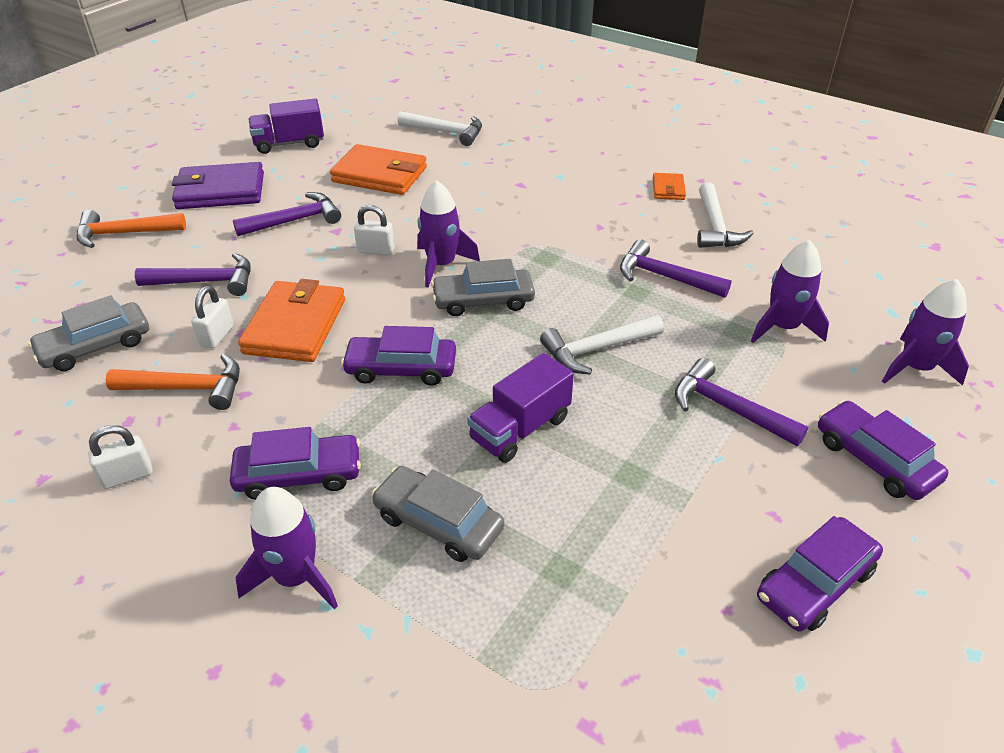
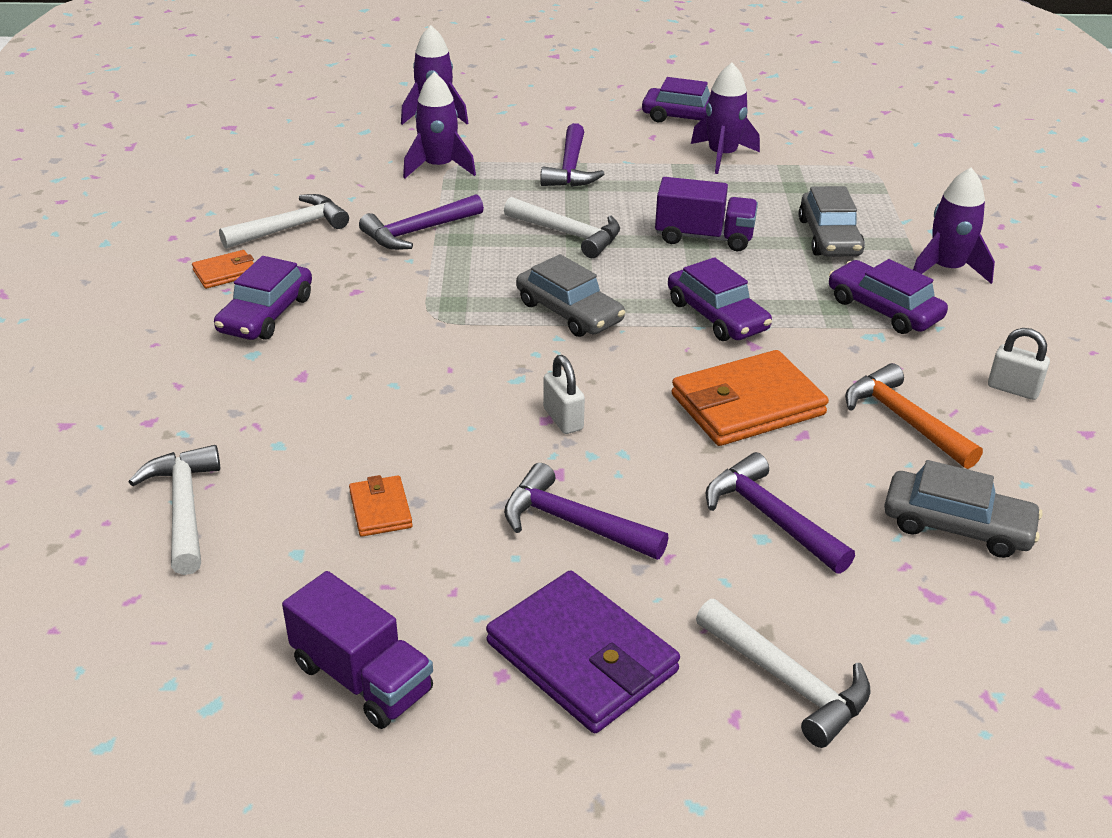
camera: 125 degrees left, 5 degrees down
orange hammer [77,210,186,248] -> white hammer [696,599,871,748]
white padlock [191,286,234,349] -> none
orange wallet [330,144,427,195] -> orange wallet [349,475,413,537], size x0.50
purple rocket [417,180,480,287] -> purple rocket moved to [691,63,760,174]
purple hammer [620,239,732,298] -> purple hammer turned 60 degrees clockwise [359,194,484,250]
purple car [818,400,949,500] -> purple car moved to [214,256,312,340]

